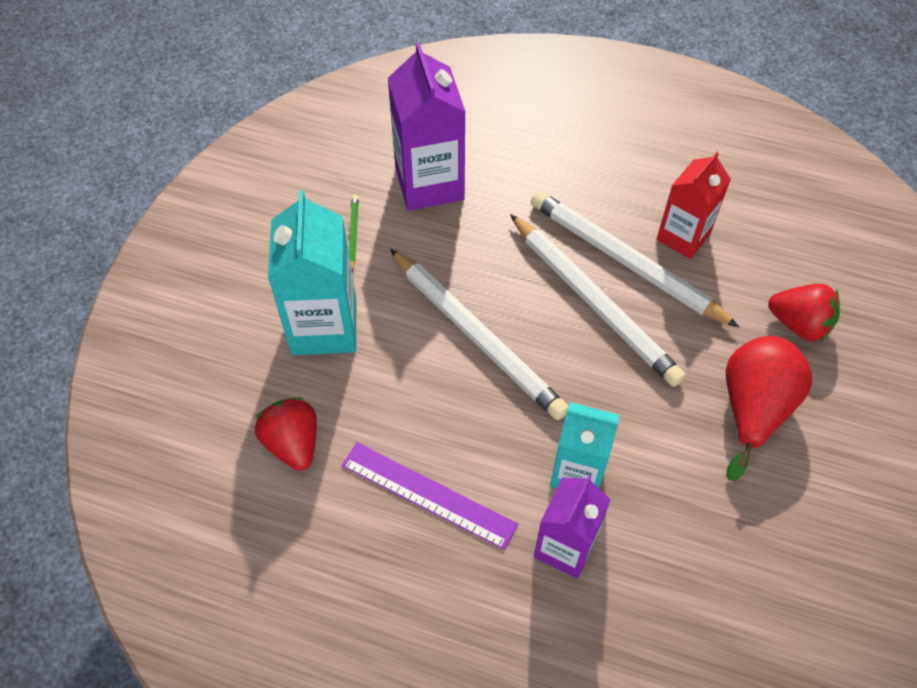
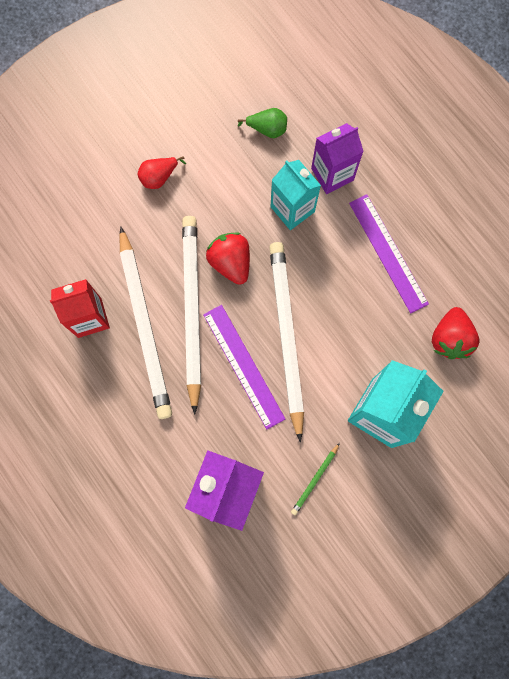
camera: 145 degrees left, 20 degrees up
red pear [726,336,812,481] -> red pear [137,156,186,189], size x0.51
red strawberry [768,284,840,341] -> red strawberry moved to [206,232,250,285]
none -> purple ruler [203,305,285,429]
none -> green pear [238,108,287,138]

